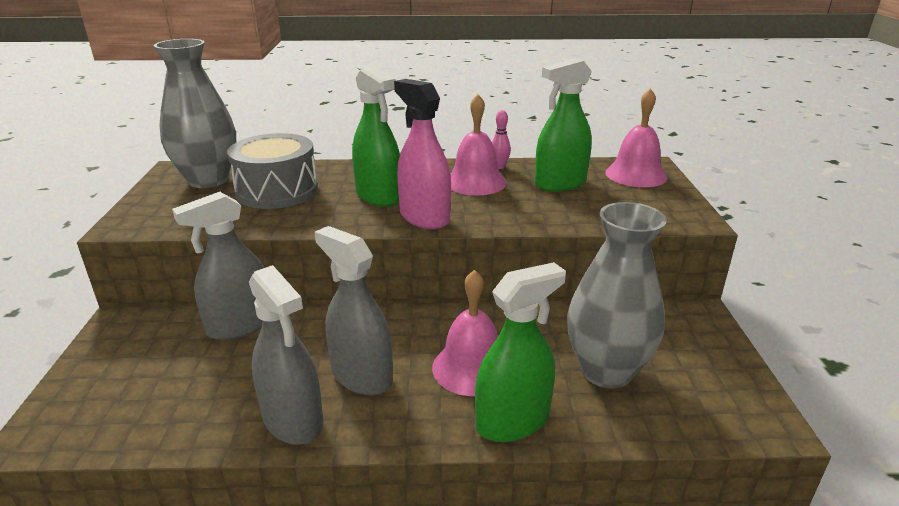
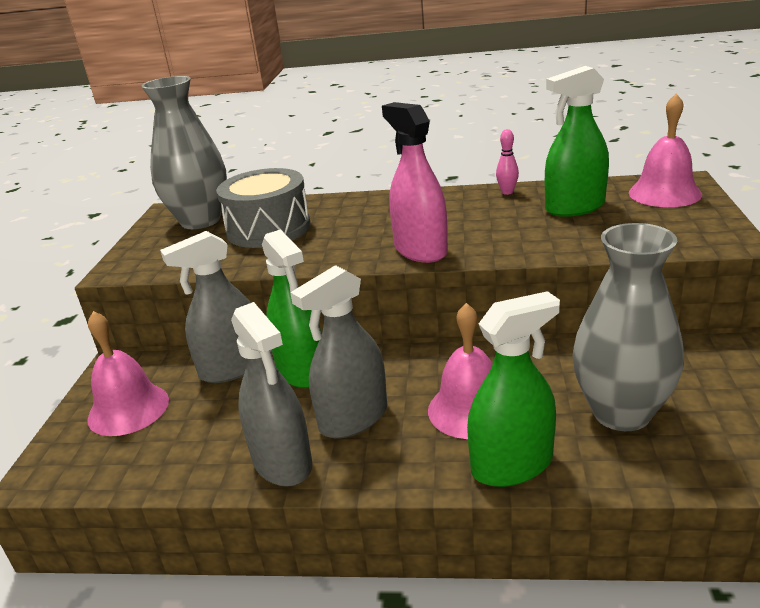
camera: 10 degrees right, 0 degrees up
grey spray bottle [314,226,393,395] -> grey spray bottle turned 90 degrees counterclockwise [290,265,387,438]
green spray bottle [352,65,400,207] -> green spray bottle moved to [262,229,322,388]
pink bell [450,94,507,195] -> pink bell moved to [87,311,169,436]

